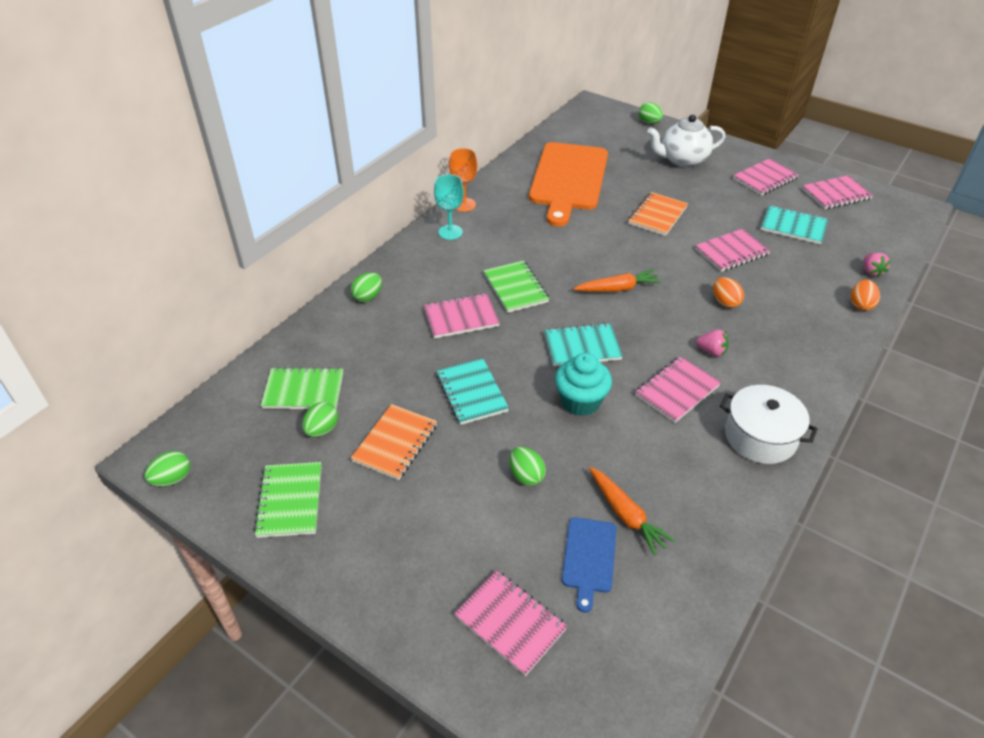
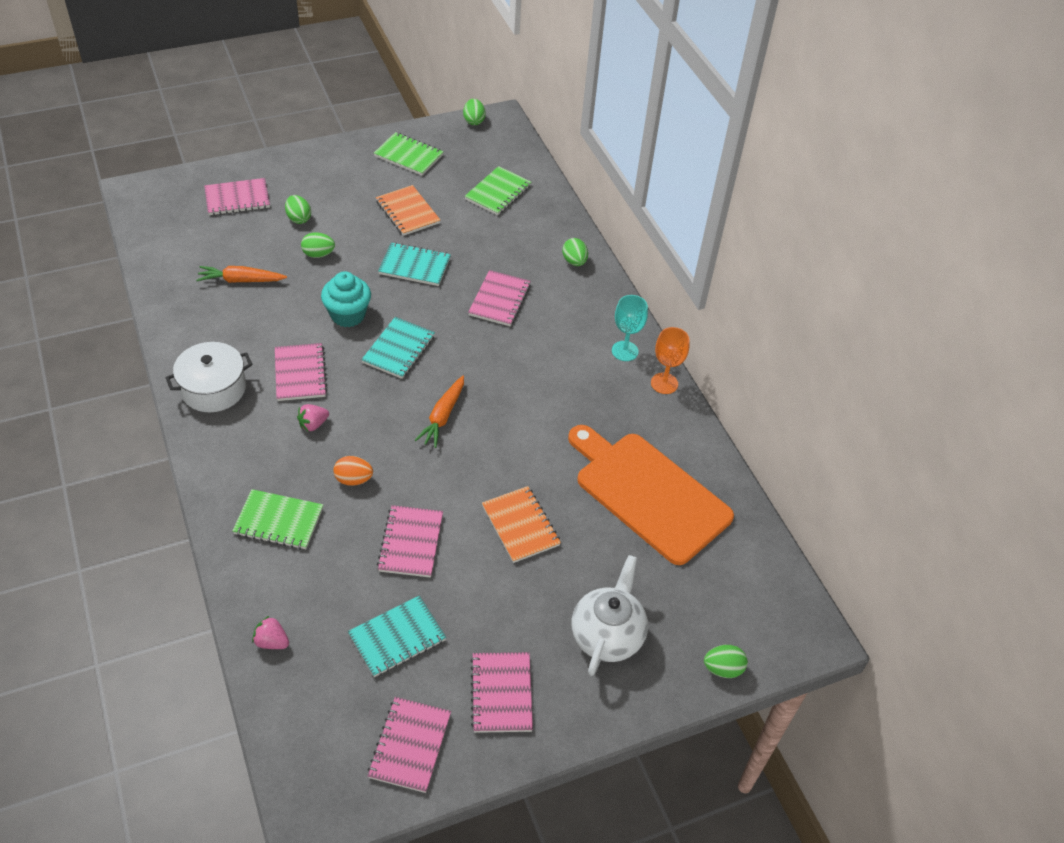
camera: 120 degrees right, 5 degrees up
green egg [302,402,338,437] -> green egg moved to [285,195,311,224]
green notebook [483,261,549,313] -> green notebook moved to [233,489,323,549]
blue cutting board [562,517,617,613] -> none
orange egg [851,280,880,311] -> none

